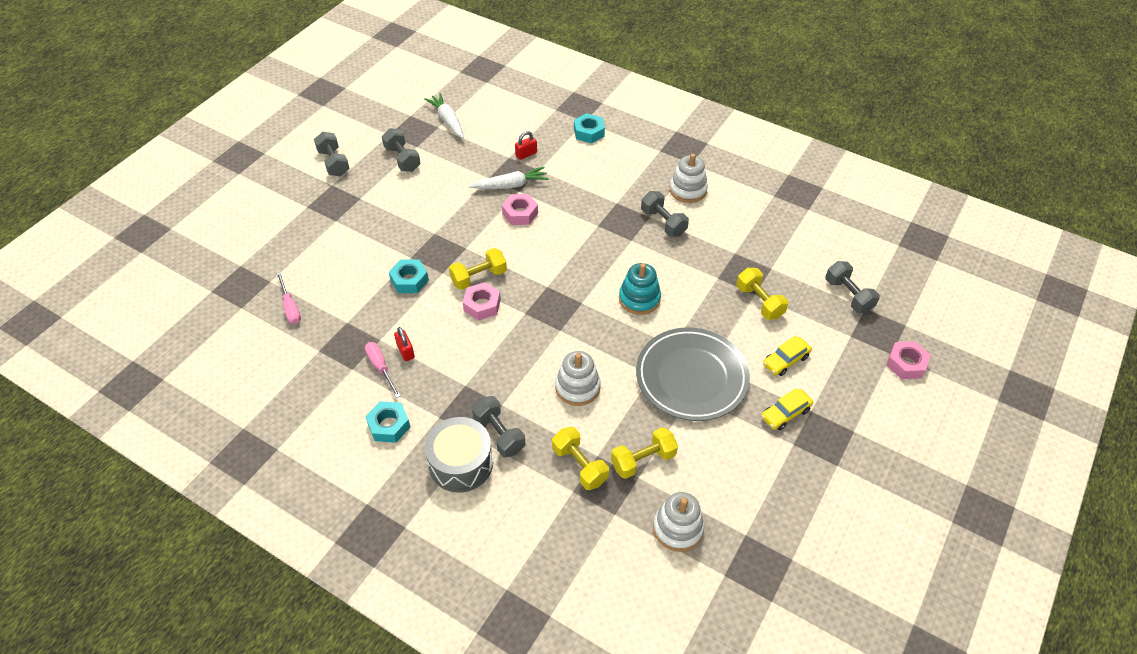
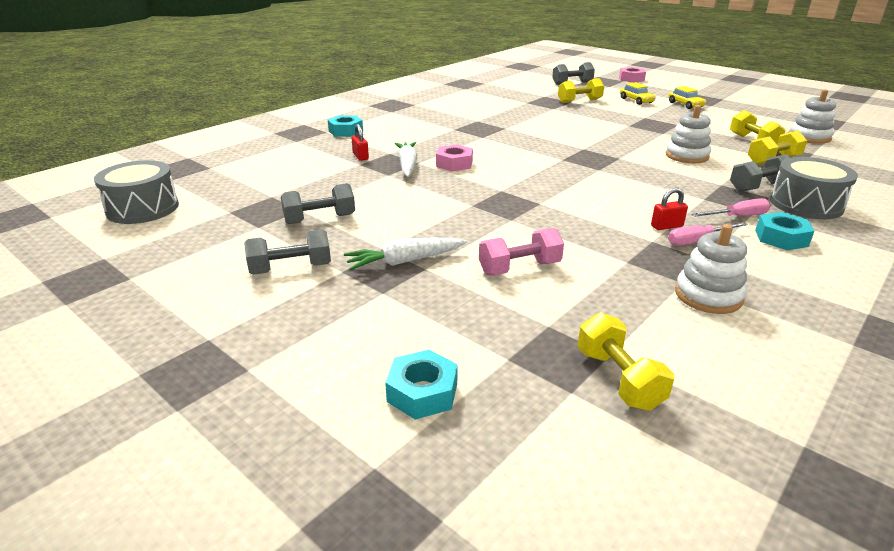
camera: 80 degrees left, 20 degrees down
pink screwdriver [277,272,301,324] -> pink screwdriver moved to [691,198,771,217]
turquoise nut [389,260,429,293] -> turquoise nut moved to [385,350,458,420]
white carrot [425,93,464,138] -> white carrot moved to [344,238,467,270]
yellow dumbbell [449,248,507,290] -> yellow dumbbell moved to [577,312,674,411]
pink nut [463,282,501,320] -> none
turquoise stacking toy [619,263,661,315] -> none
grey plate [636,328,750,421] -> none
grey dumbbell [641,191,689,237] -> none
white stacking toy [669,154,708,203] -> white stacking toy moved to [675,224,747,314]
none -> grey drum [94,160,179,224]
none -> pink dumbbell [479,228,564,275]

